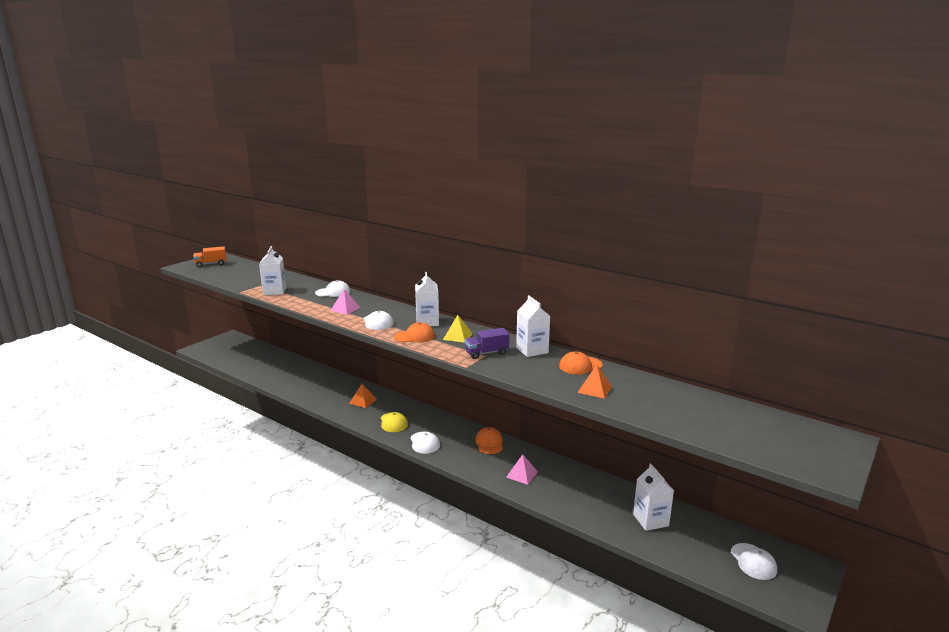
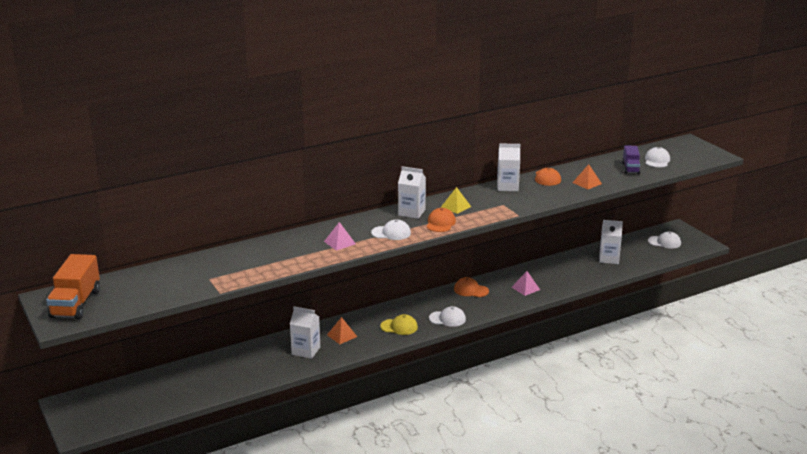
camera: 65 degrees left, 5 degrees up
orange truck [193,246,227,267] -> orange truck [46,254,100,320], size x1.64
white carton [259,246,286,295] -> white carton moved to [290,306,320,359]
white cap [315,280,351,297] -> white cap moved to [645,147,670,167]
purple truck [465,328,509,359] -> purple truck moved to [622,145,641,174]

